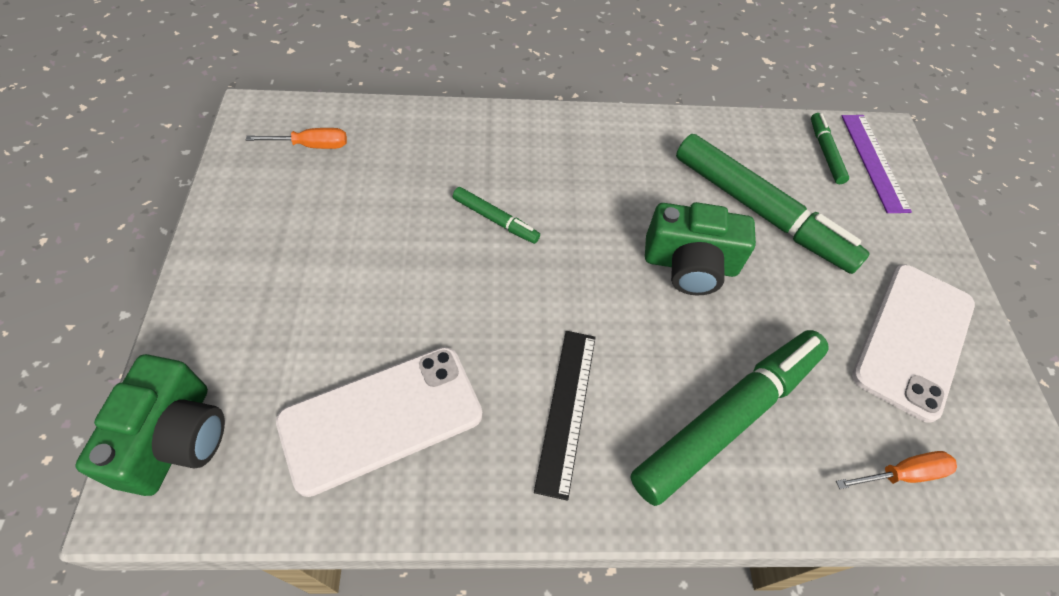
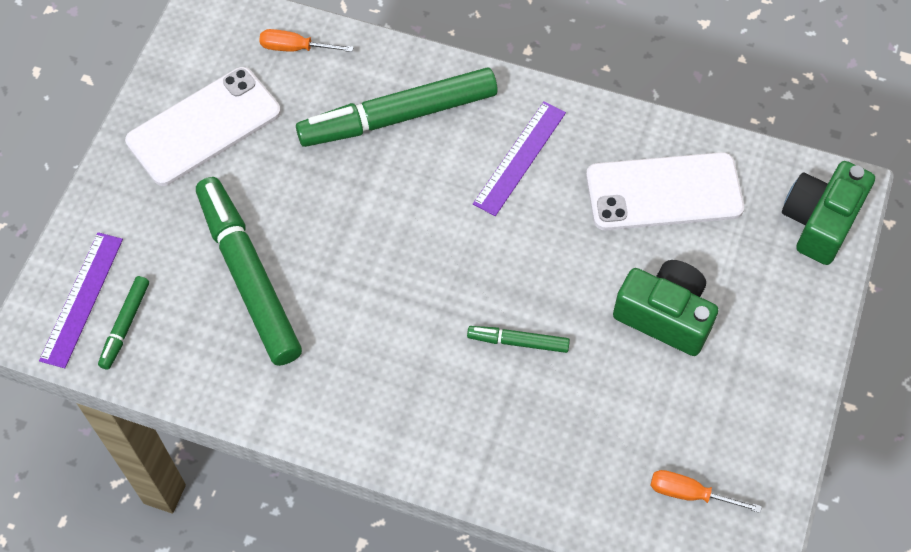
camera: 155 degrees left, 5 degrees up
green marker [453,187,540,244] -> green marker turned 45 degrees counterclockwise [467,326,570,353]
black ruler [534,331,596,501] -> purple ruler [473,101,566,216]
green camera [645,202,756,295] -> green camera moved to [613,260,718,356]

